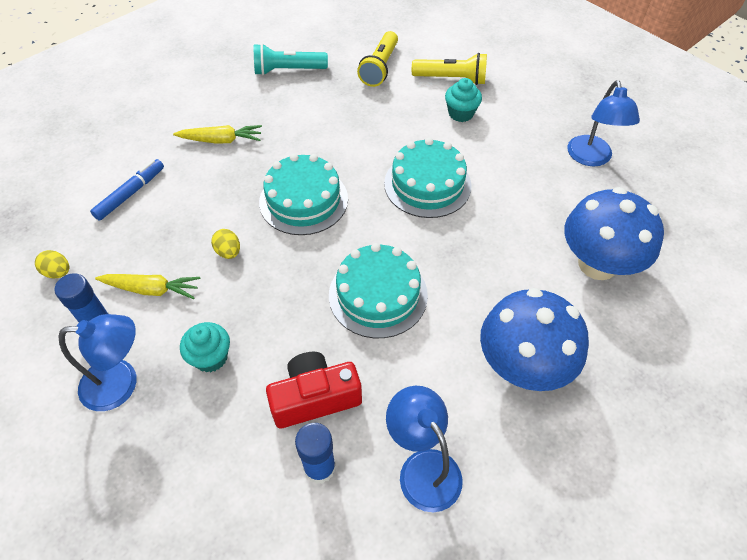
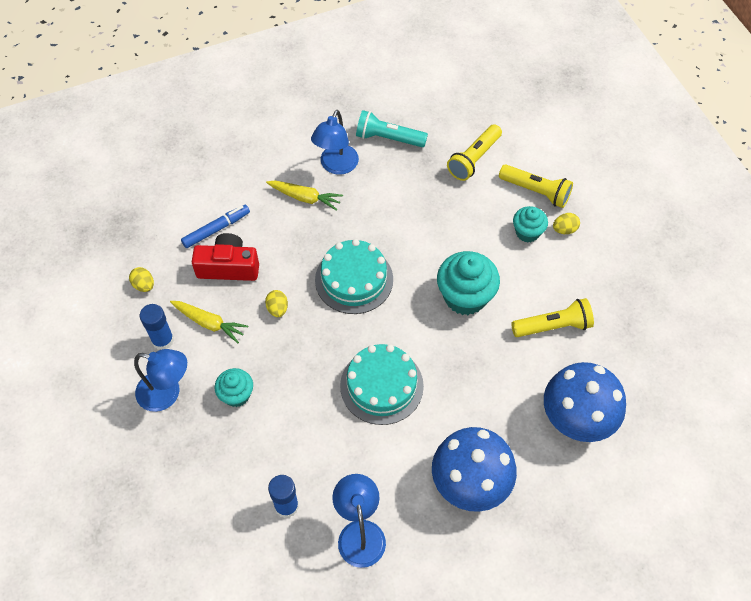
camera: 20 degrees right, 5 degrees up
red camera [266,352,362,429] -> red camera moved to [192,233,259,281]
turquoise cake [384,138,472,218] -> turquoise cupcake [437,251,500,315]
blue lamp [567,80,640,166] -> blue lamp moved to [311,110,359,175]
none -> yellow flashlight [511,298,594,337]
none -> yellow egg [553,213,580,234]

